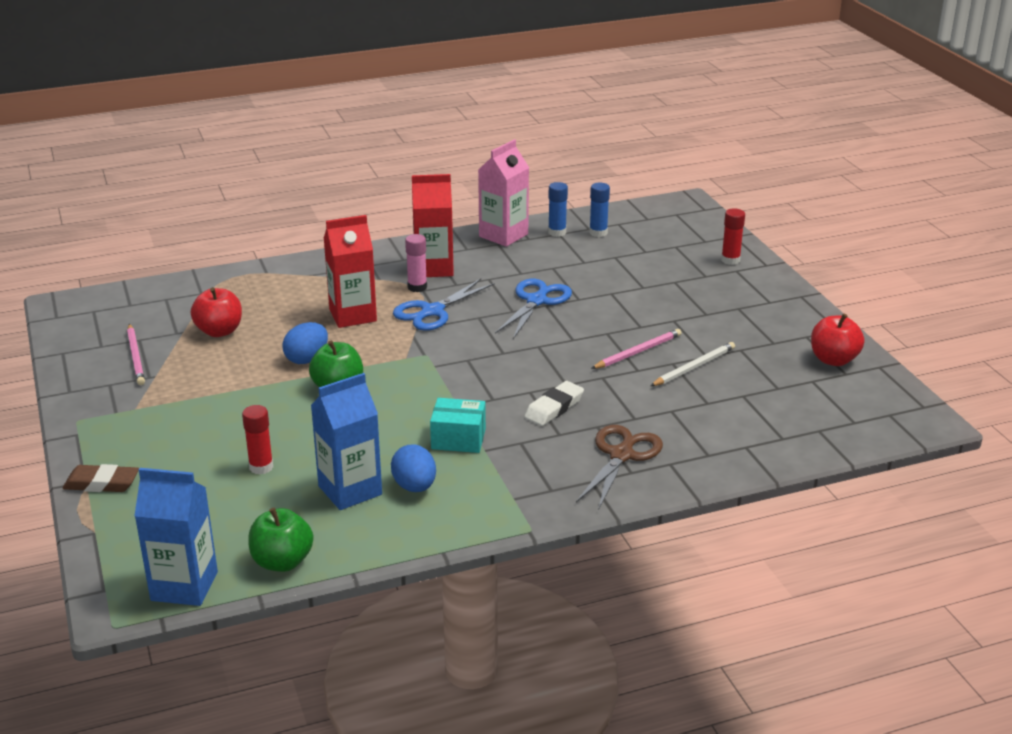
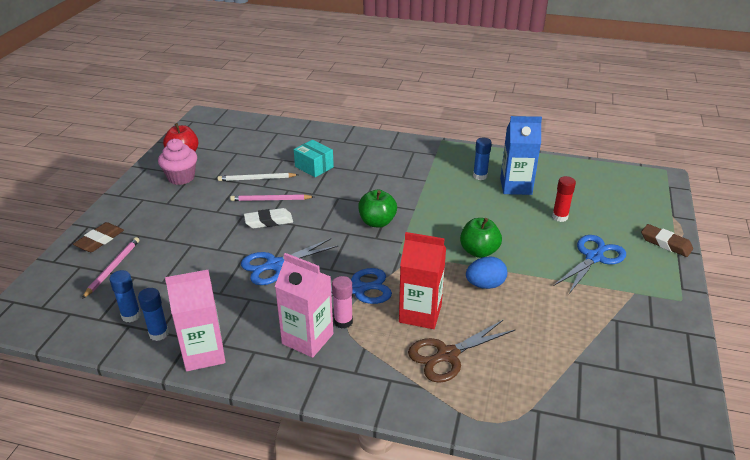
camera: 145 degrees left, 5 degrees up
pink pencil [127,324,145,385] -> pink pencil moved to [82,237,139,299]
blue carton [134,468,218,606] -> none
red apple [191,287,242,337] -> none
green apple [248,508,313,572] -> green apple moved to [358,190,397,228]
blue egg [391,444,436,492] -> blue glue stick [473,138,492,180]
red carton [412,174,454,277] -> pink carton [275,253,333,358]
turquoise box [430,398,486,453] -> turquoise box moved to [294,140,334,177]
white eraser [524,381,584,426] -> white eraser moved to [244,208,293,228]
brown scissors [576,425,663,510] -> brown scissors moved to [408,319,516,383]
red glue stick [721,208,745,265] -> brown eraser [73,222,124,252]
none -> pink cupcake [158,139,197,185]
none -> blue scissors [554,235,626,294]

